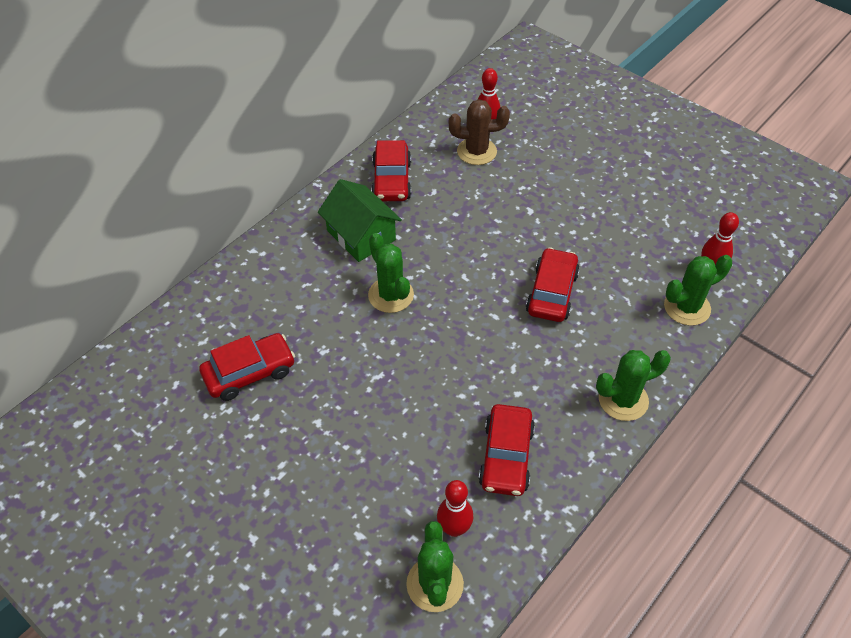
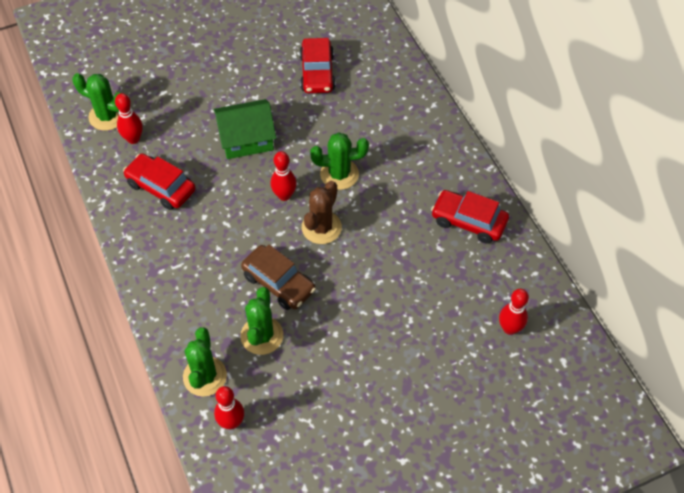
camera: 115 degrees right, 5 degrees up
green house [318,179,402,262] -> green house moved to [214,99,276,159]
brown cactus [449,99,510,165] -> brown cactus moved to [302,181,342,244]
red car [526,248,580,322] -> brown car [241,244,316,310]
green cactus [596,350,671,421] -> green cactus moved to [240,287,283,355]
none -> red bowling pin [271,151,297,201]

